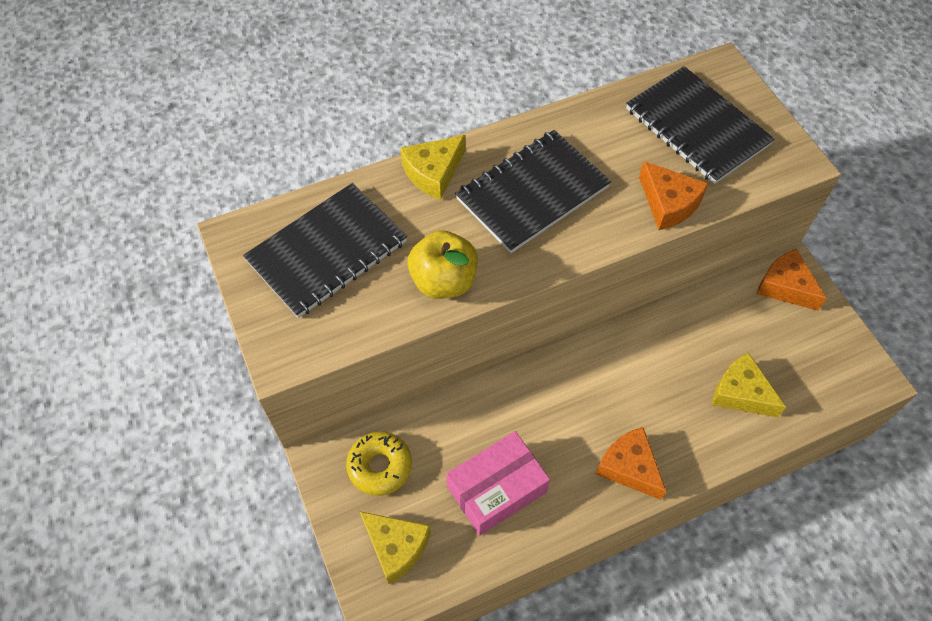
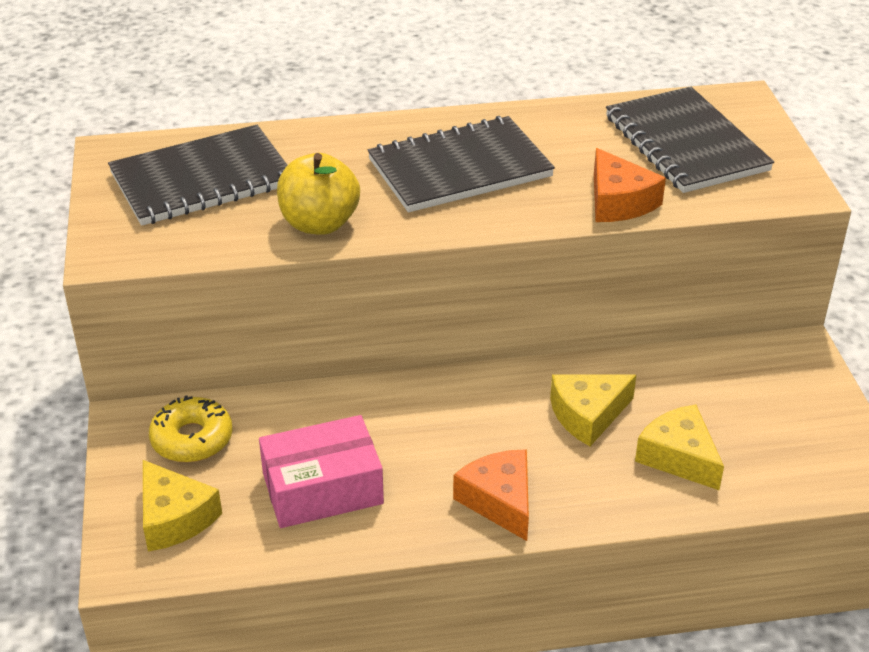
camera: 15 degrees right, 20 degrees down
yellow cheese [400,135,465,200] -> yellow cheese moved to [550,374,636,446]
orange cheese [757,249,827,311] -> none

